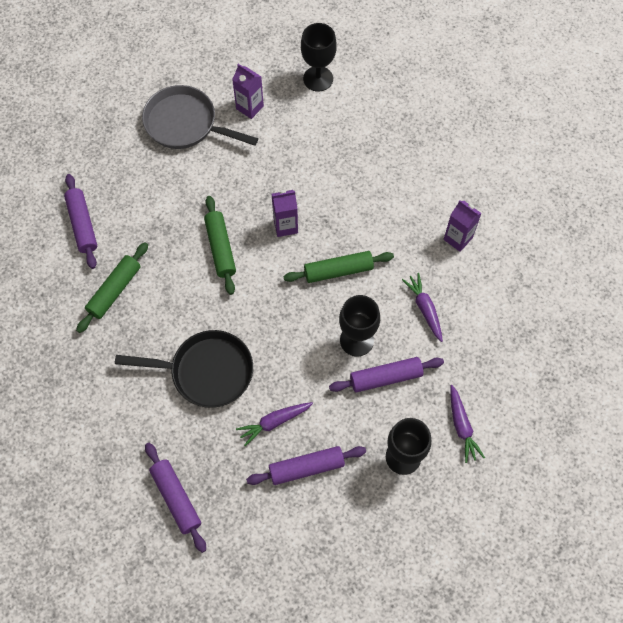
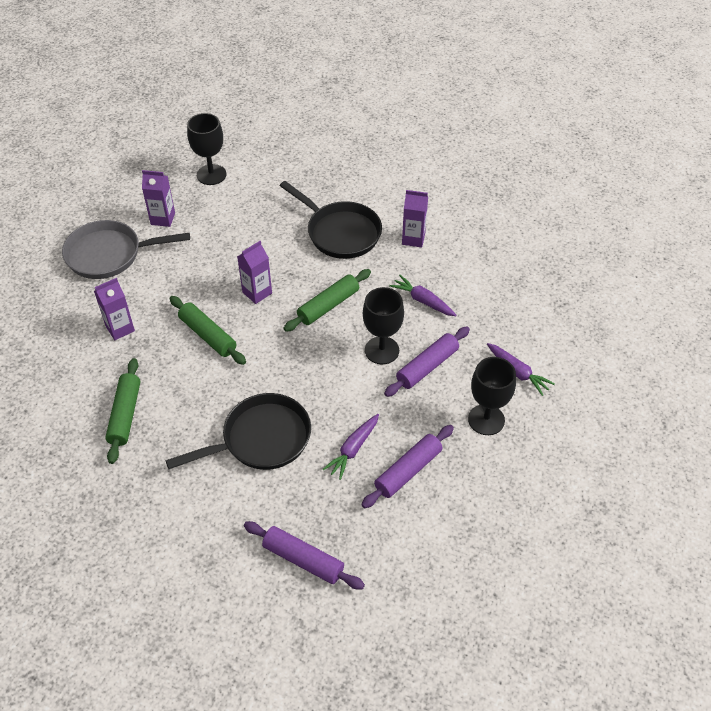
camera: 30 degrees left, 15 degrees down
purple rolling pin [64,174,97,269] -> none
none -> purple carton [94,278,135,340]
none -> black pan [280,181,382,259]

